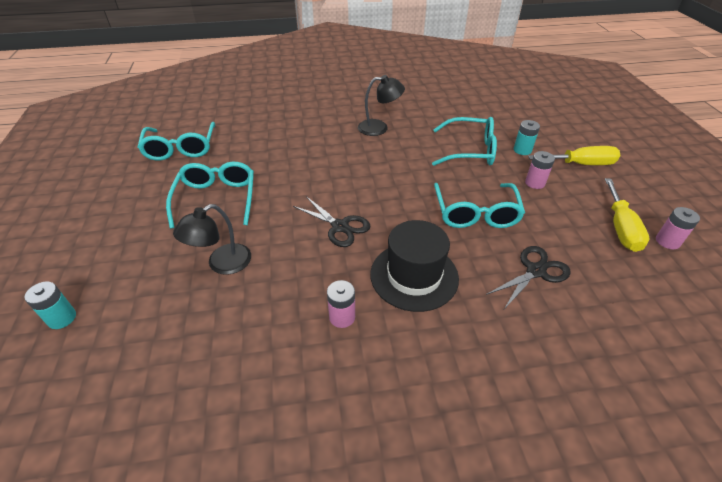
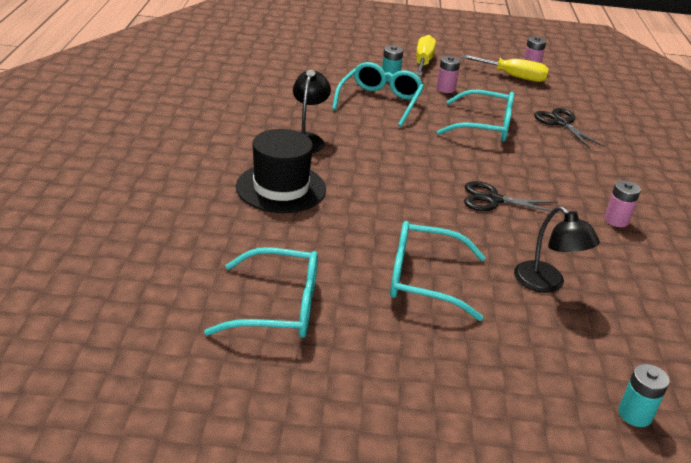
camera: 80 degrees left, 10 degrees down
black scissors [293,196,371,247] -> black scissors turned 135 degrees counterclockwise [464,181,560,213]
black hat [370,220,459,312] -> black hat moved to [236,129,326,213]

